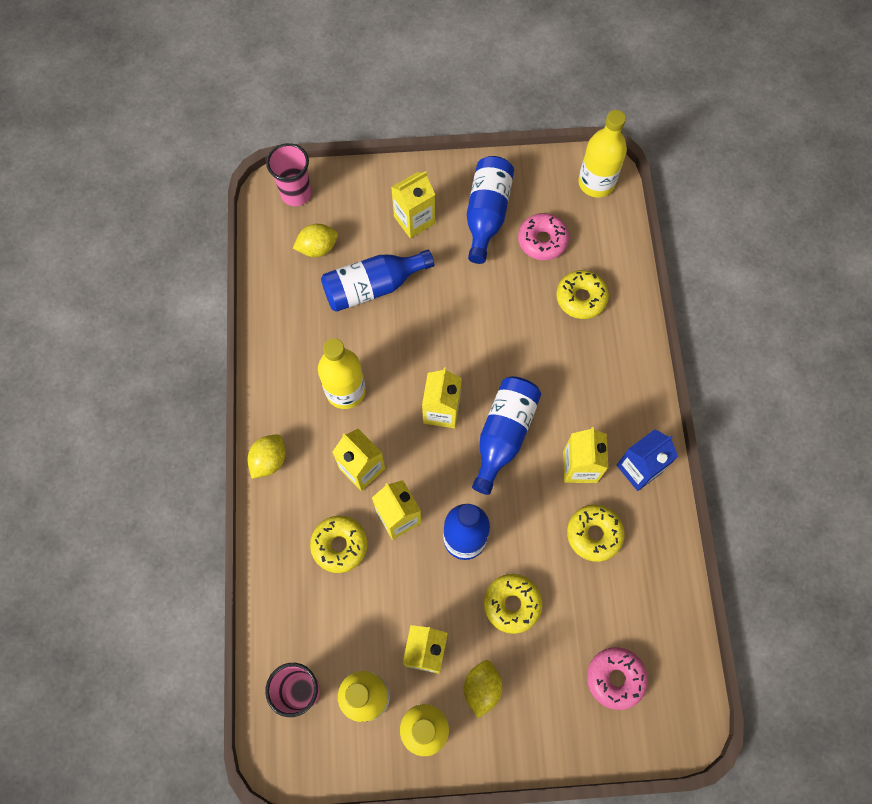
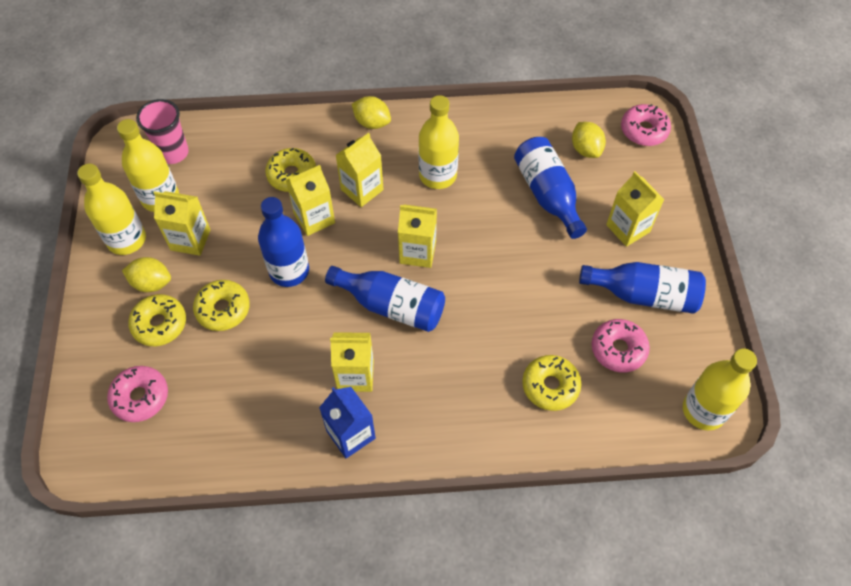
camera: 90 degrees right, 10 degrees down
pink cup [266,143,311,206] -> pink donut [621,104,671,146]
yellow donut [567,505,625,562] -> yellow donut moved to [128,294,186,346]

